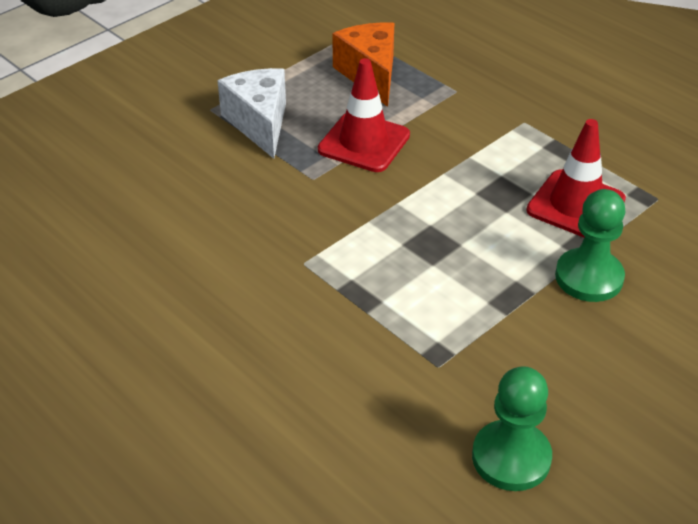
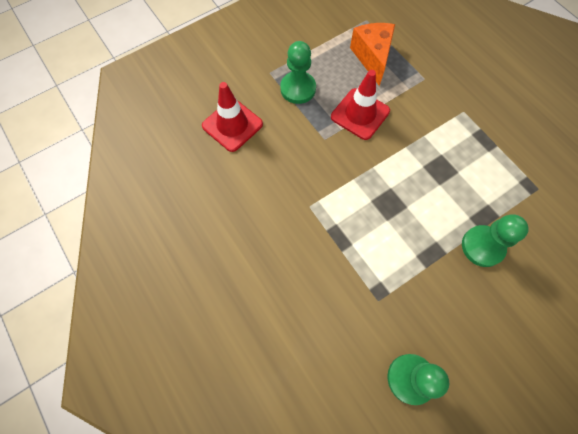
camera: 10 degrees right, 25 degrees up
white cheese [217,68,286,159] -> green pawn [280,41,316,104]
red traffic cone [526,119,626,237] -> red traffic cone moved to [202,82,263,152]

